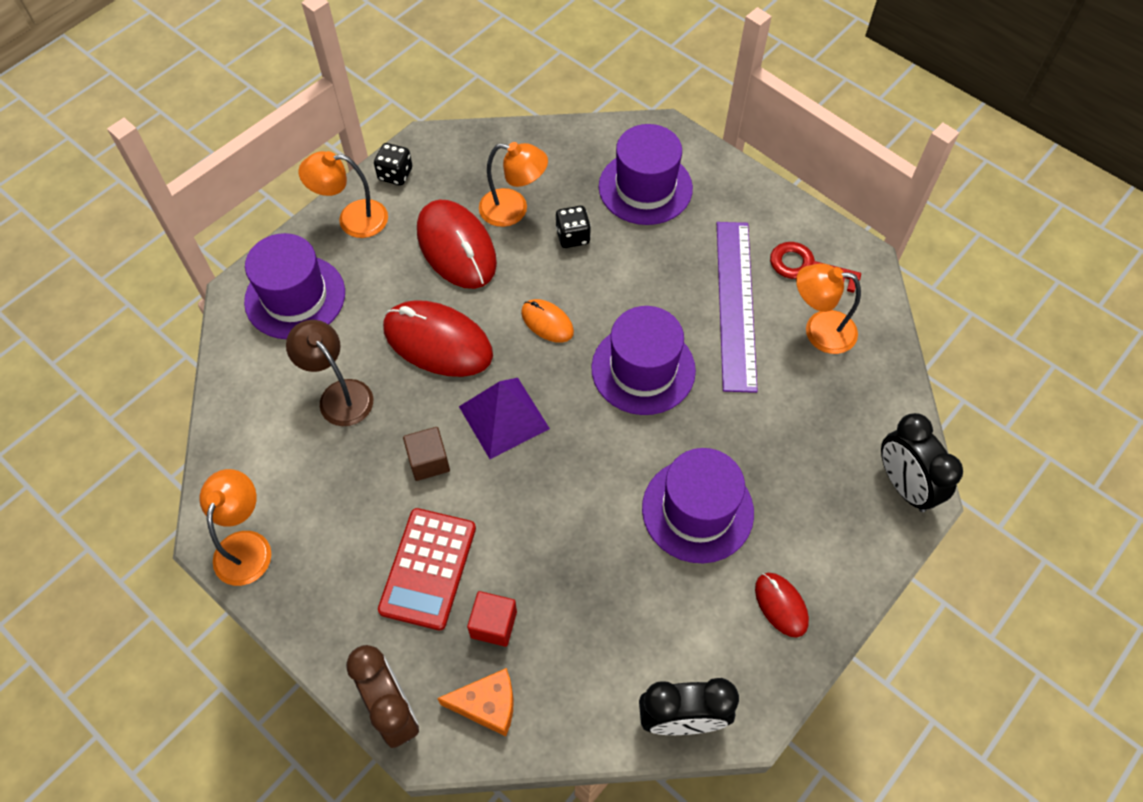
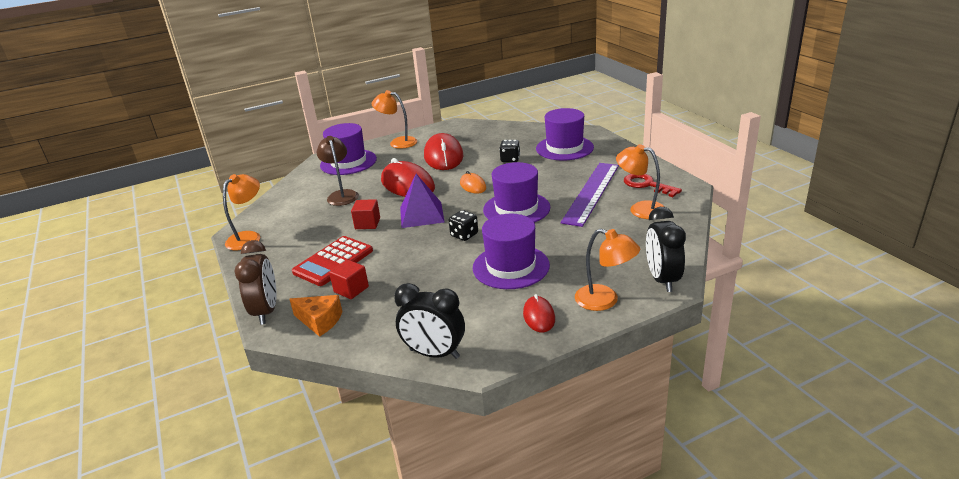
camera: 25 degrees right, 30 degrees down
black dice [374,143,412,185] -> black dice moved to [448,210,478,241]
brown cube [403,427,450,481] -> red cube [351,199,380,229]
orange lamp [479,142,548,227] -> orange lamp moved to [575,228,640,311]

